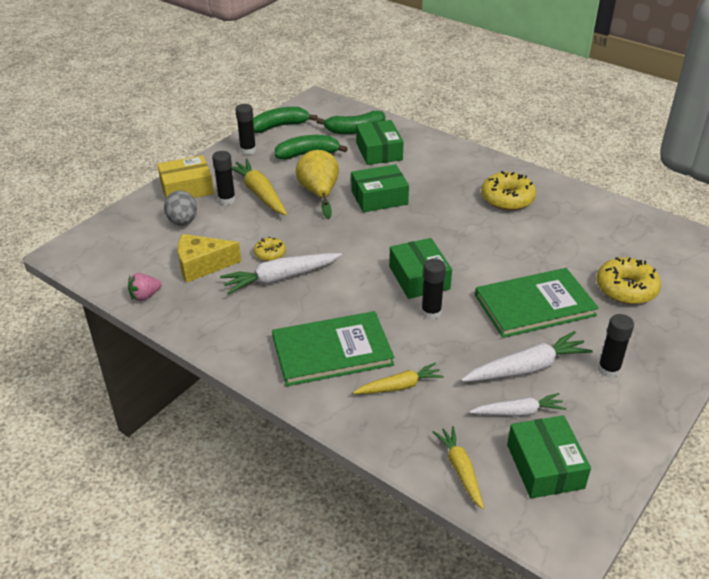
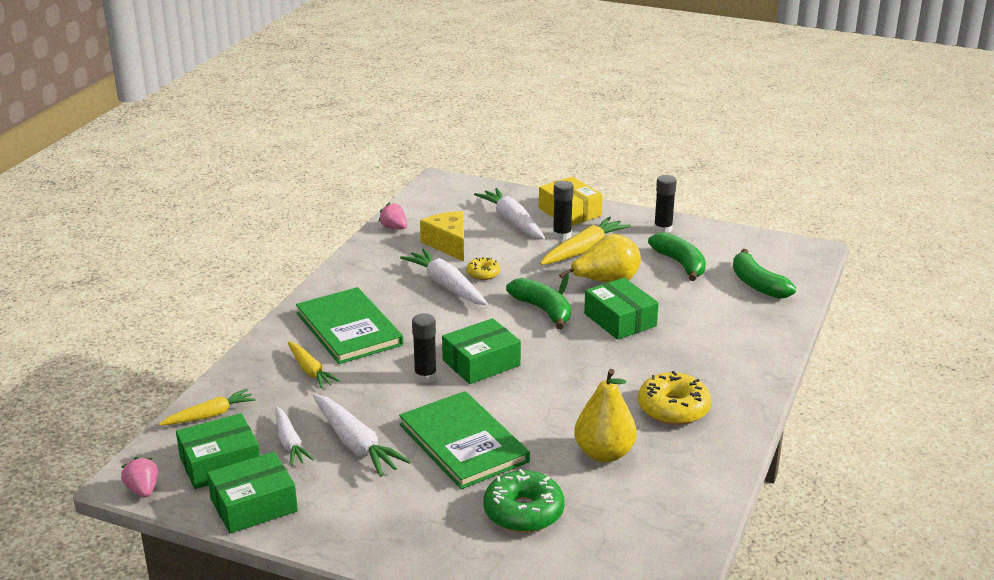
camera: 75 degrees right, 10 degrees down
grey egg [164,191,197,226] -> white carrot [474,188,545,239]
green banana [253,107,318,133] -> green banana moved to [506,278,571,329]
green box [356,120,404,165] -> green box moved to [207,452,298,533]
yellow donut [597,257,661,304] -> green donut [483,469,565,533]
black glue stick [598,314,634,378] -> none
none -> pink strawberry [121,457,158,498]
none -> yellow pear [574,369,637,463]

